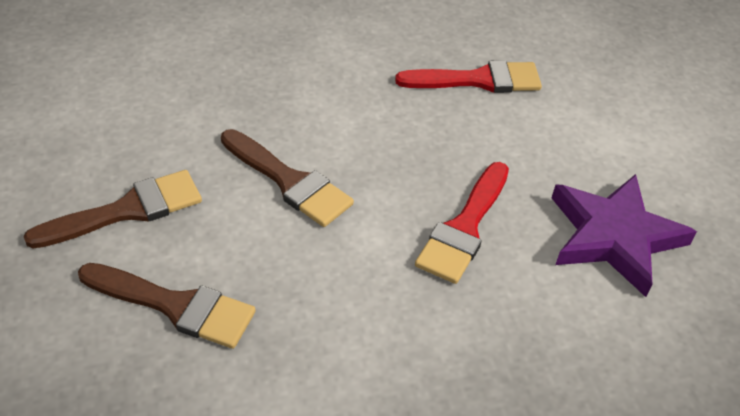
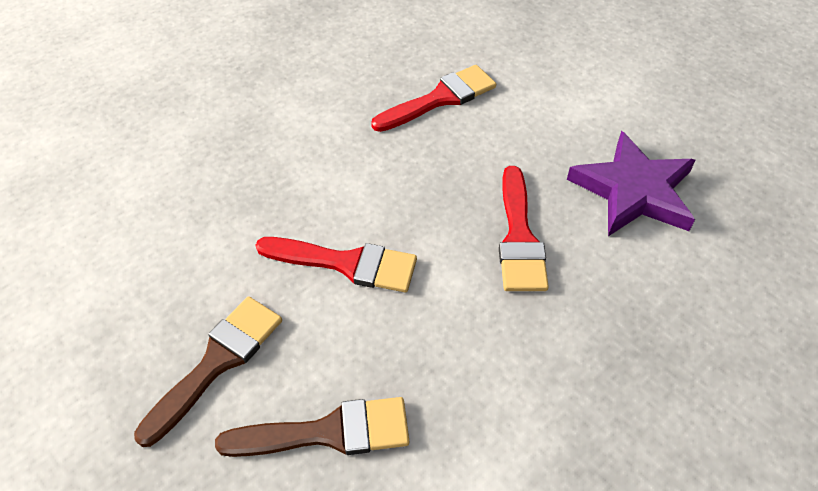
camera: 25 degrees left, 5 degrees up
brown brush [221,129,354,227] -> red brush [256,237,417,292]

